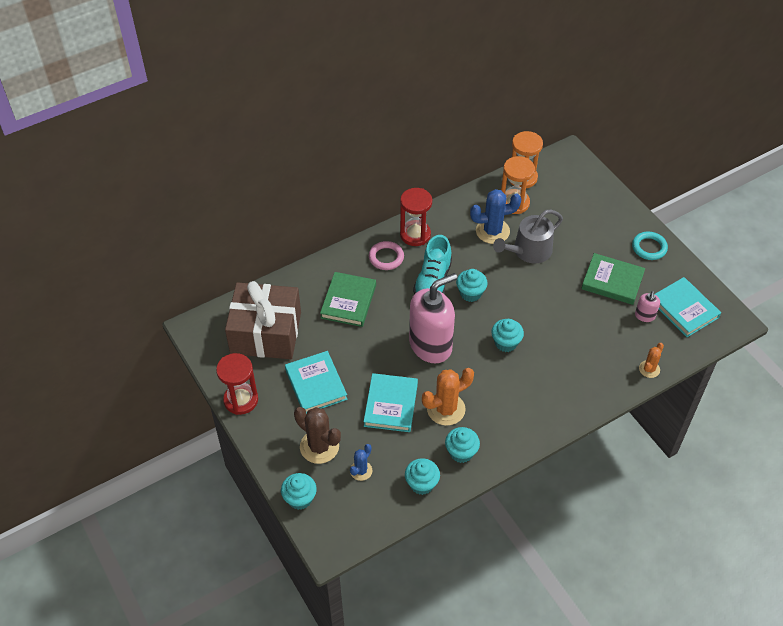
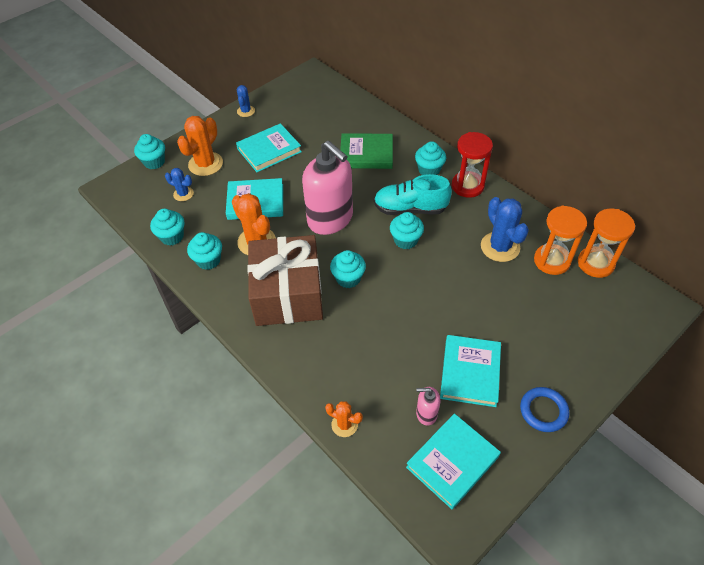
camera: 80 degrees right, 0 degrees up
red hourglass [216,353,258,415] -> blue cactus [237,85,255,117]
brown gift [225,281,301,359] -> brown gift moved to [247,235,323,326]
brown cactus [294,407,341,464] -> orange cactus [177,116,223,176]
pink ring [369,241,404,270] -> turquoise cupcake [415,141,446,175]
grey watering can [493,210,563,263] -> none
green book [581,253,645,305] -> turquoise book [440,335,501,407]
turquoise ring [632,232,668,260] -> blue ring [520,387,570,432]

